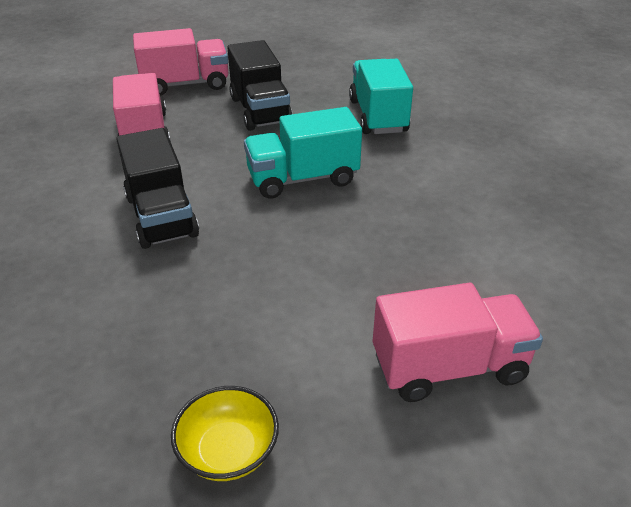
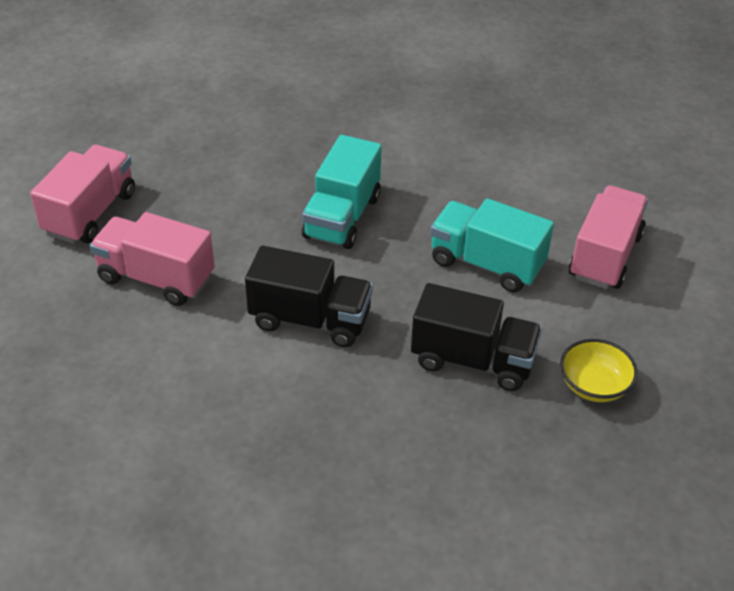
camera: 55 degrees left, 5 degrees up
black truck [227,40,293,131] -> black truck moved to [411,283,542,391]
turquoise truck [349,59,413,134] -> turquoise truck moved to [430,198,554,292]

